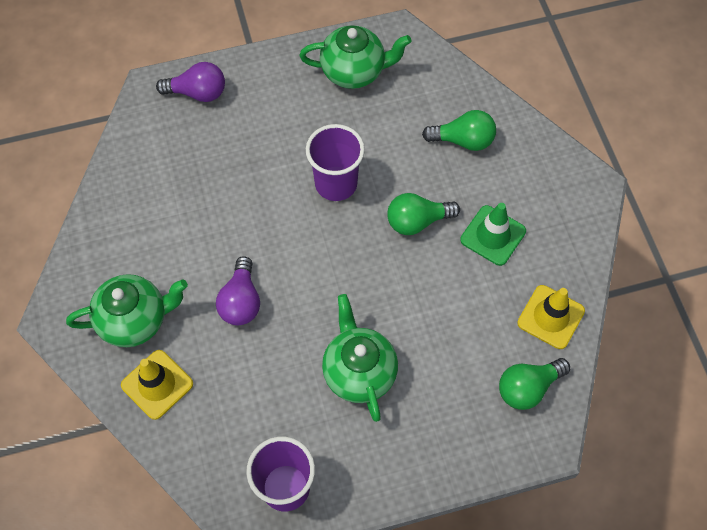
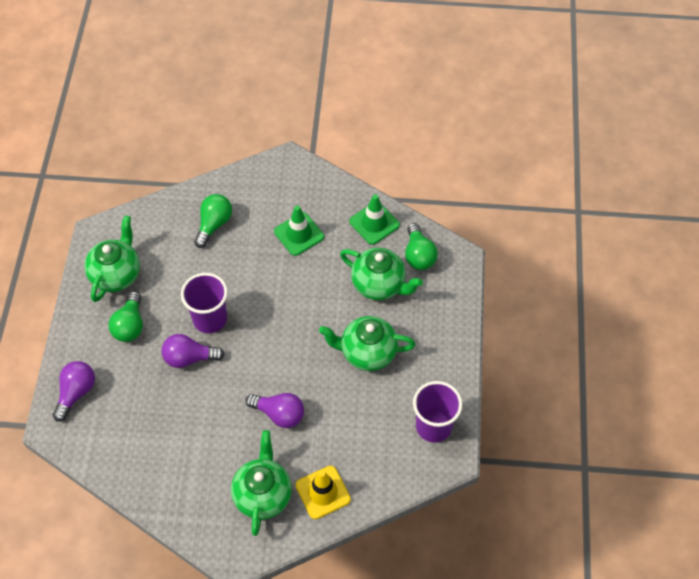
camera: 70 degrees left, 5 degrees down
green light bulb [387,193,460,235] -> green light bulb moved to [109,291,143,342]
yellow traffic cone [517,285,585,349] -> green traffic cone [349,194,400,245]
none -> purple light bulb [162,334,225,368]
none -> green teapot [340,248,423,300]

